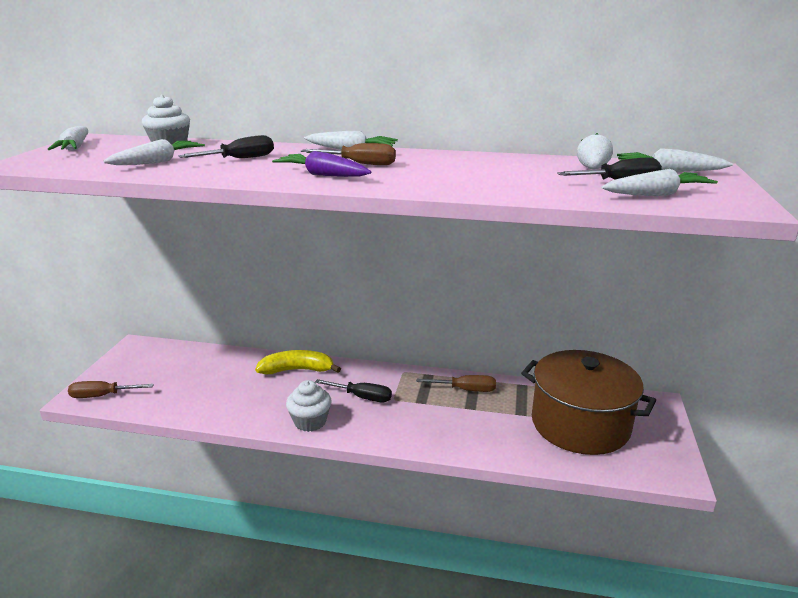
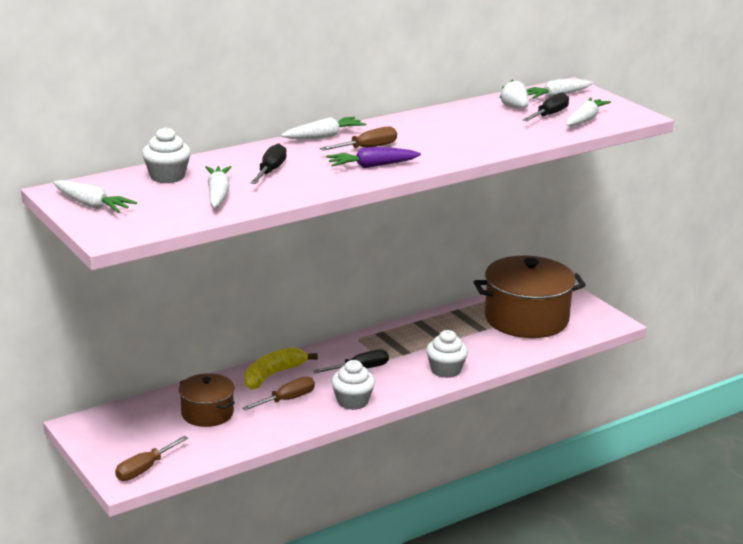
camera: 45 degrees left, 0 degrees up
brown screwdriver [416,375,496,392] -> brown screwdriver moved to [242,377,315,411]
none -> brown pot [179,373,235,427]
none -> white cupcake [426,330,468,378]

